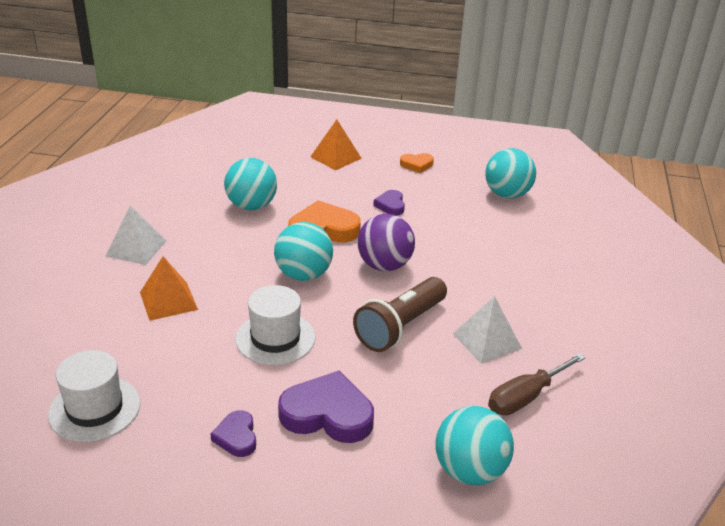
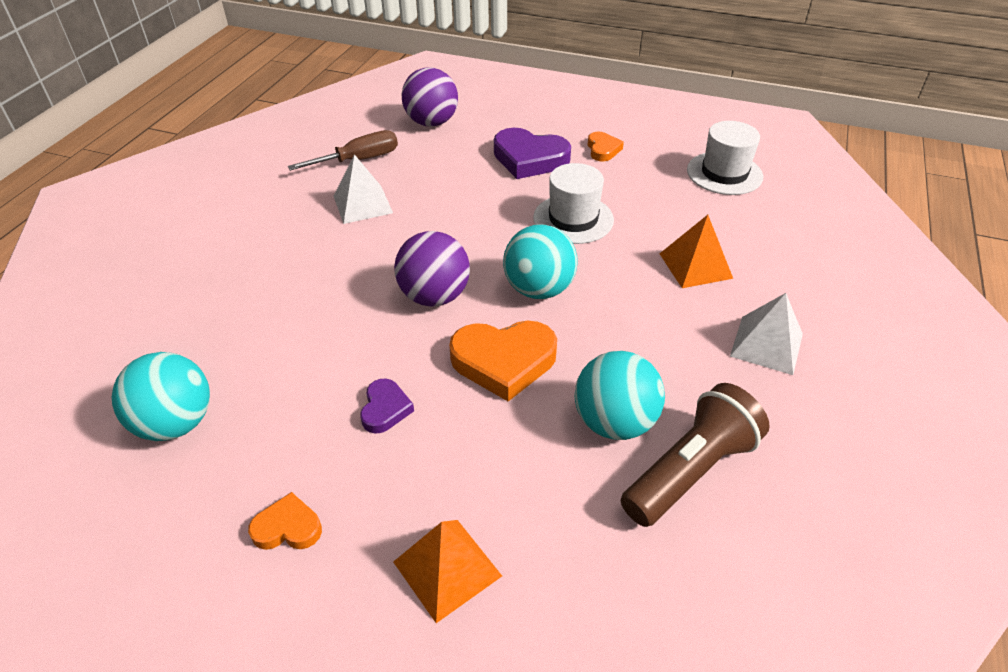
camera: 170 degrees left, 10 degrees up
purple heart [211,410,256,457] -> orange heart [588,132,624,162]
brown flashlight [353,277,447,352] -> brown flashlight moved to [621,383,770,527]
turquoise ball [435,406,514,485] -> purple ball [402,67,458,127]

